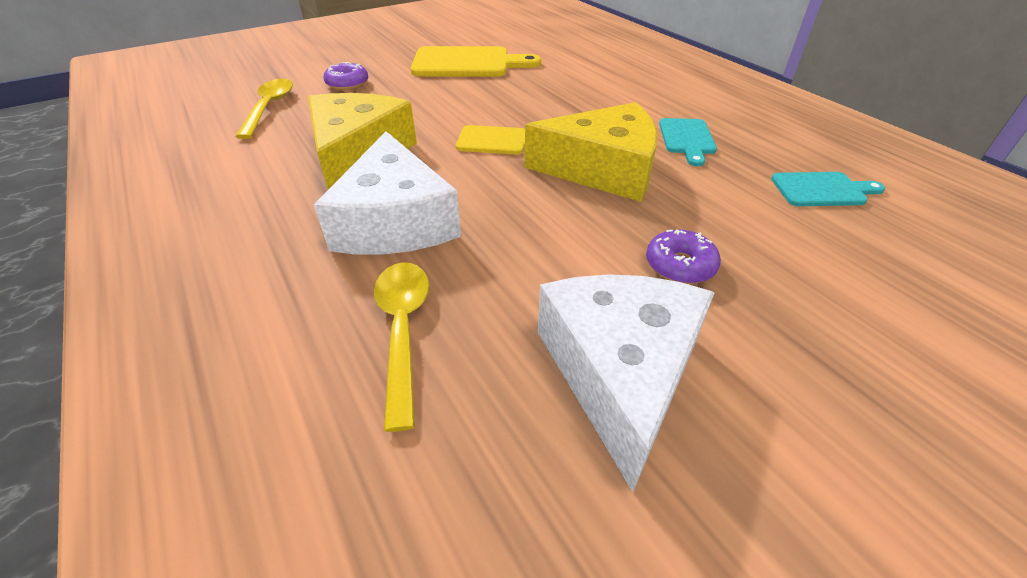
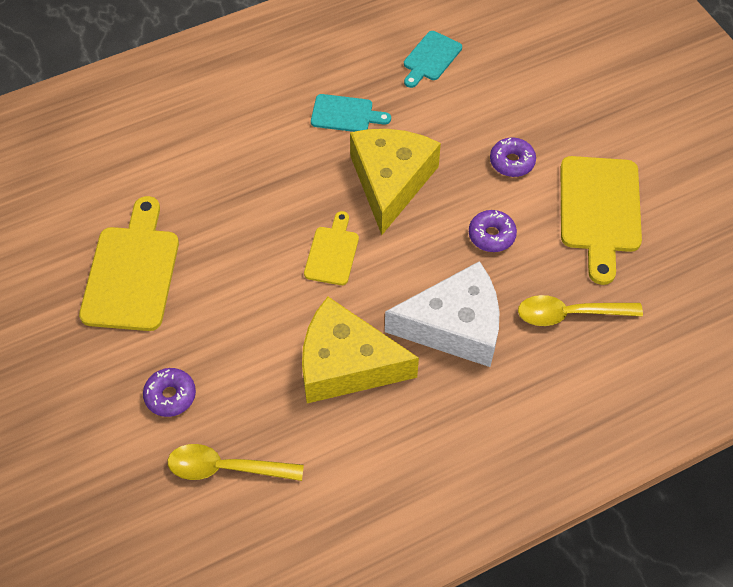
camera: 85 degrees left, 15 degrees up
white cheese [538,274,715,492] -> yellow cutting board [561,156,642,285]
turquoise cutting board [771,172,885,206] -> turquoise cutting board turned 150 degrees counterclockwise [404,31,462,88]
none -> purple donut [469,210,517,252]

